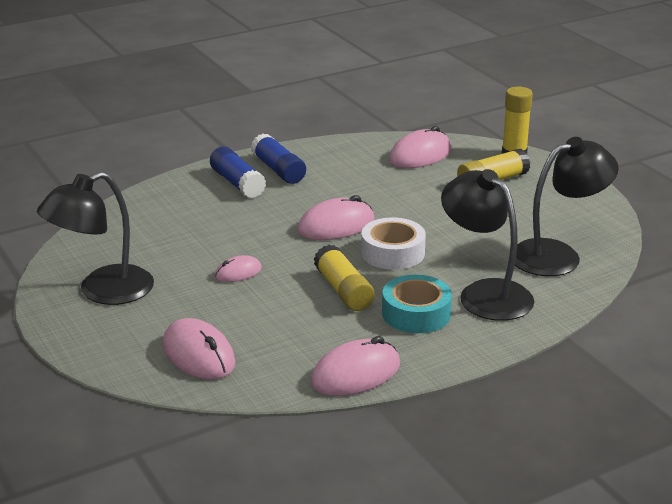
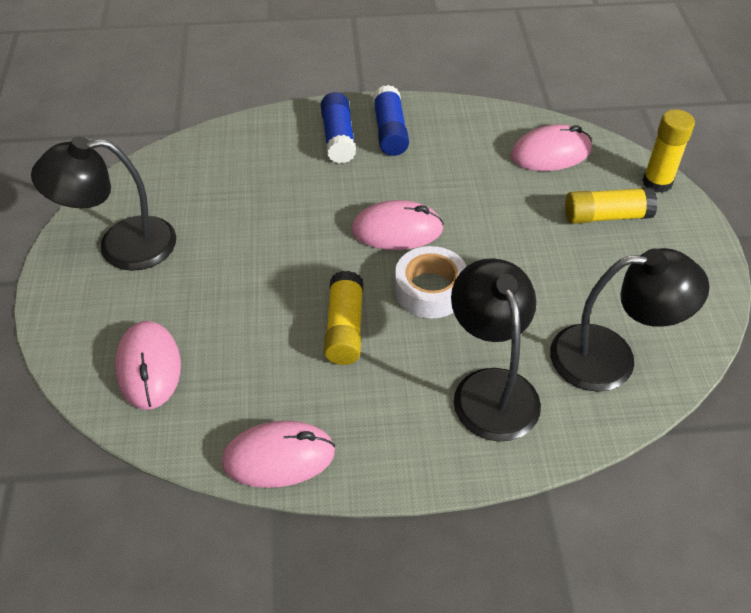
camera: 25 degrees right, 20 degrees up
pink mouse [214,255,262,282] -> none
turquoise tape [382,275,452,333] -> none

